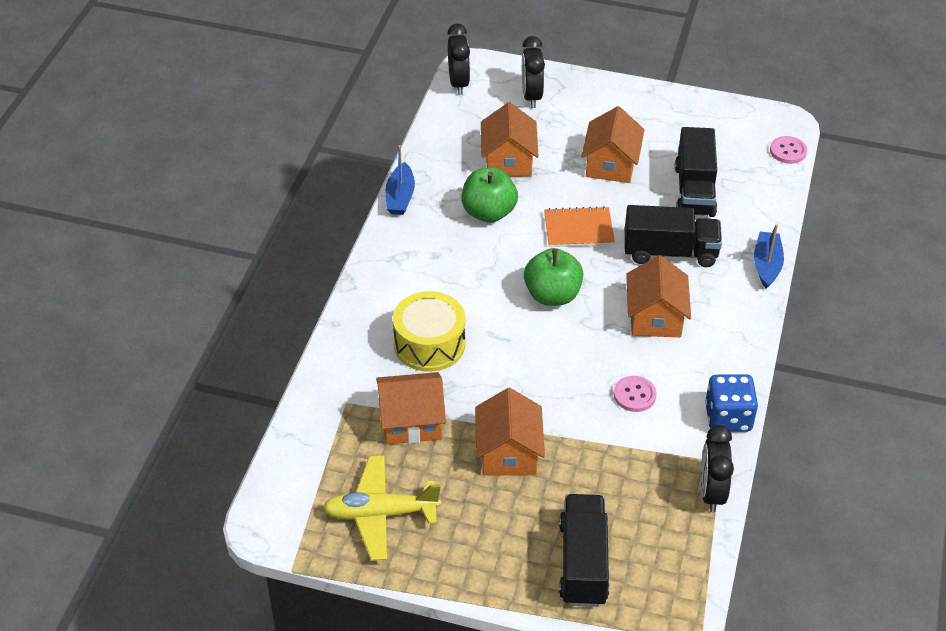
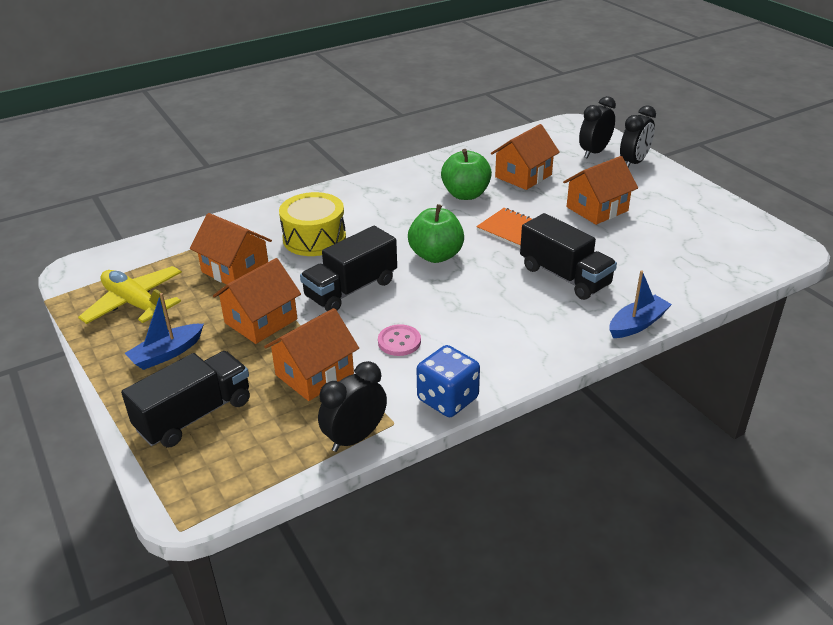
camera: 45 degrees right, 10 degrees down
blue boat [386,145,415,215] -> blue boat moved to [125,293,204,370]
black clock [447,24,470,95] -> black clock moved to [620,105,656,168]
orange house [626,255,691,337] -> orange house moved to [264,308,359,401]
black truck [675,127,717,217] -> black truck moved to [300,226,397,311]
pink button [770,136,807,164] -> none

